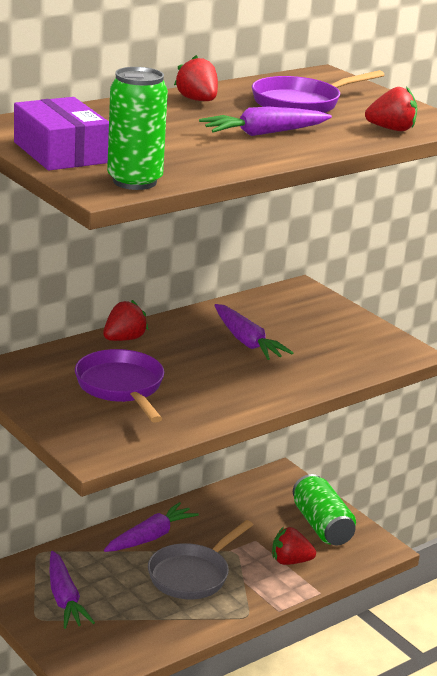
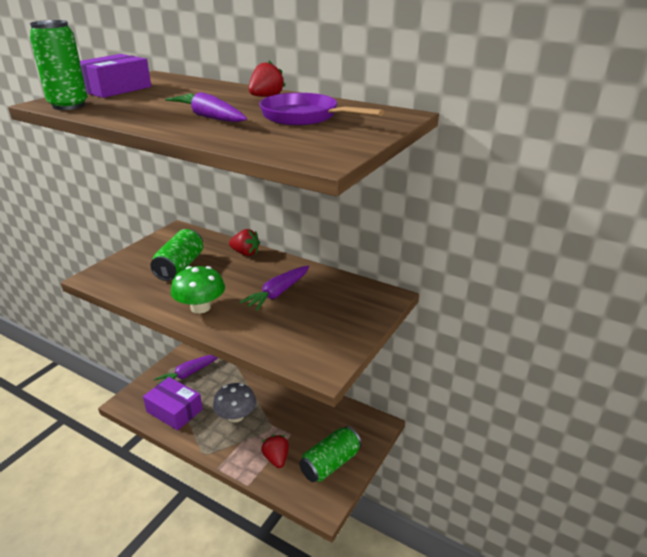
camera: 70 degrees right, 5 degrees up
purple pan [75,349,164,423] -> green can [150,229,203,281]
purple carrot [104,502,199,552] -> none
grey pan [148,520,253,599] -> grey mushroom [213,383,256,422]
red strawberry [365,86,417,131] -> none
none -> purple box [143,377,203,431]
none -> green mushroom [171,266,225,314]

